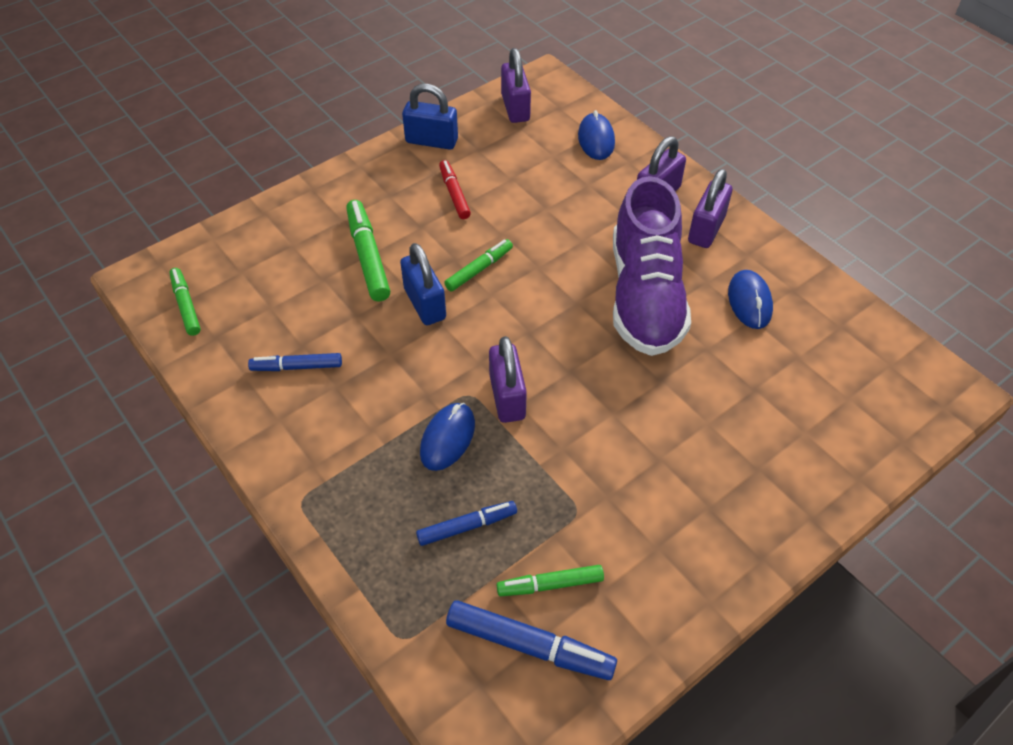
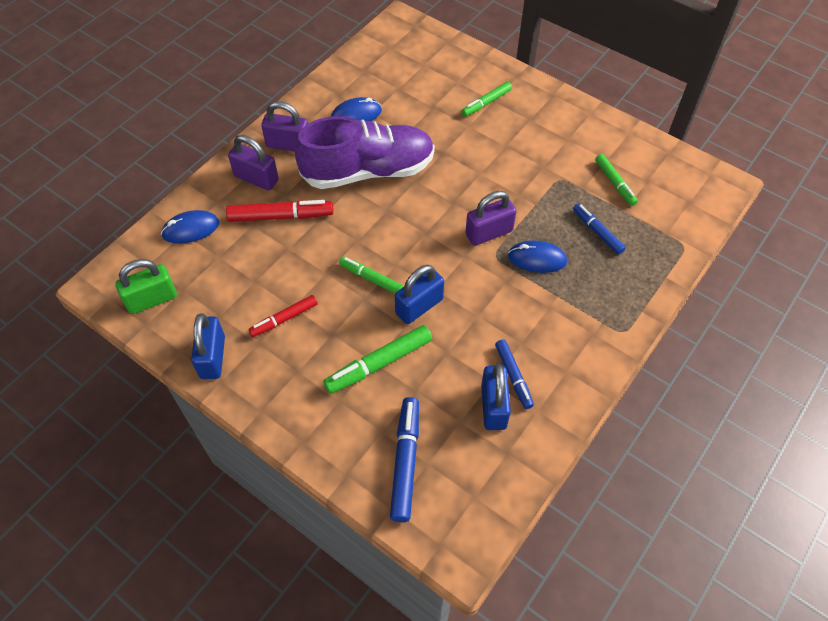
camera: 105 degrees left, 5 degrees up
green marker [169,268,201,336] -> green marker moved to [461,82,512,117]
blue marker [446,600,617,680] -> blue marker moved to [390,397,419,522]
purple padlock [501,48,531,123] -> green padlock [116,259,177,314]
none -> red marker [226,200,334,222]
none -> blue padlock [481,364,511,430]

